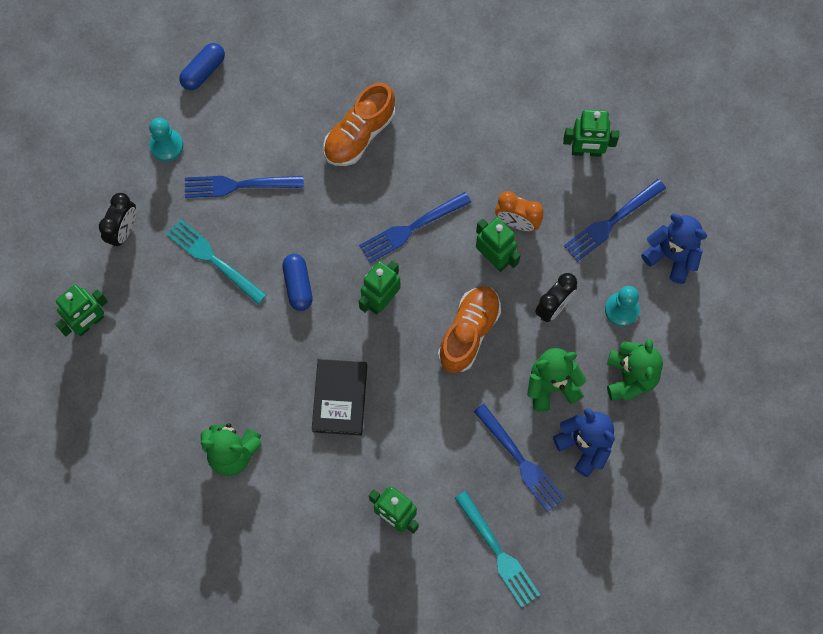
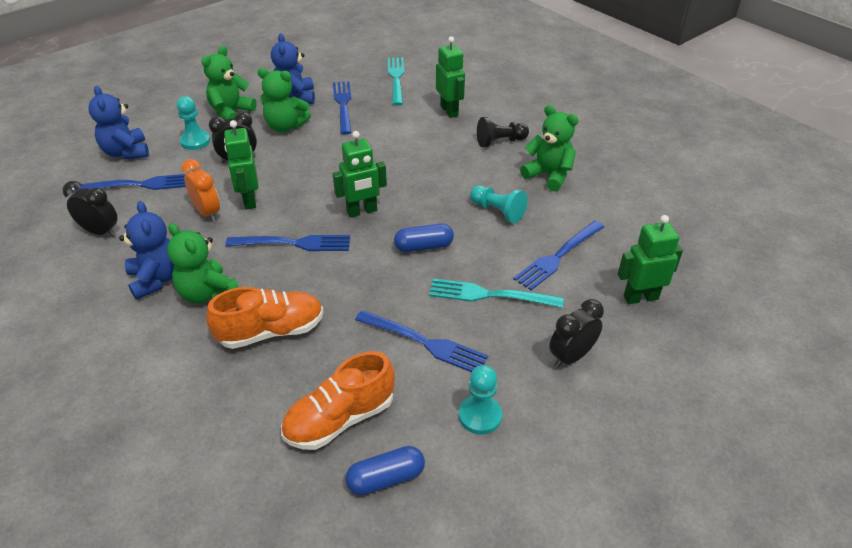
camera: 150 degrees left, 30 degrees down
turquoise fork [166,219,266,304] -> turquoise fork turned 120 degrees clockwise [429,278,563,308]
blue capsule [282,254,313,311] -> blue capsule turned 60 degrees clockwise [394,223,454,252]
black book [312,359,367,435] -> none
orange shoe [438,286,501,373] -> orange shoe moved to [281,351,395,450]
green robot [563,110,619,157] -> black clock [62,181,118,237]
none -> blue teddy bear [119,201,175,300]
none -> green teddy bear [167,223,239,303]
none -> turquoise pawn [470,185,527,223]
none -> black pawn [477,117,529,147]
none -> blue fork [513,221,604,290]

